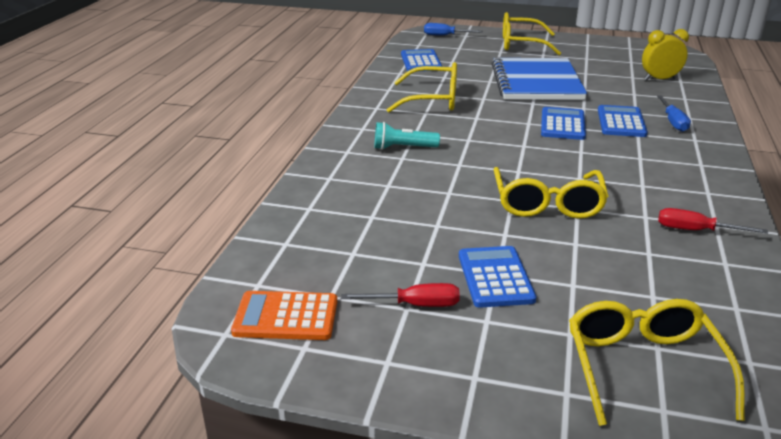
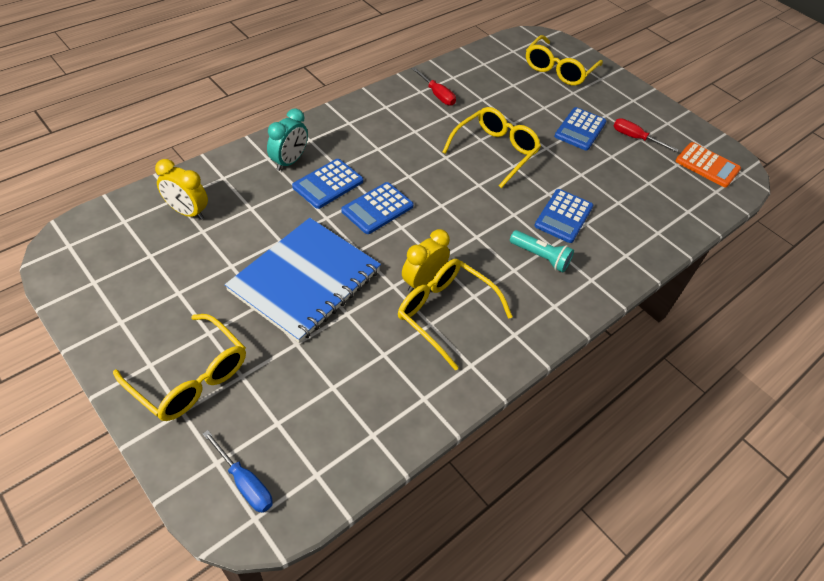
camera: 150 degrees left, 20 degrees up
blue calculator [401,49,442,71] -> blue calculator moved to [534,189,593,243]
blue screwdriver [657,96,691,132] -> turquoise clock [267,108,308,171]
none -> yellow clock [402,229,450,293]

